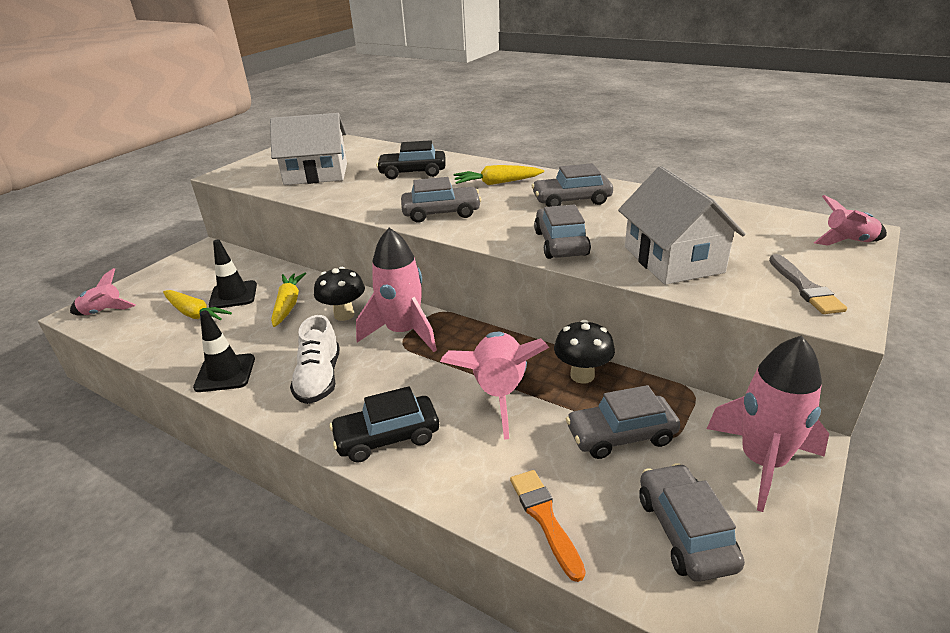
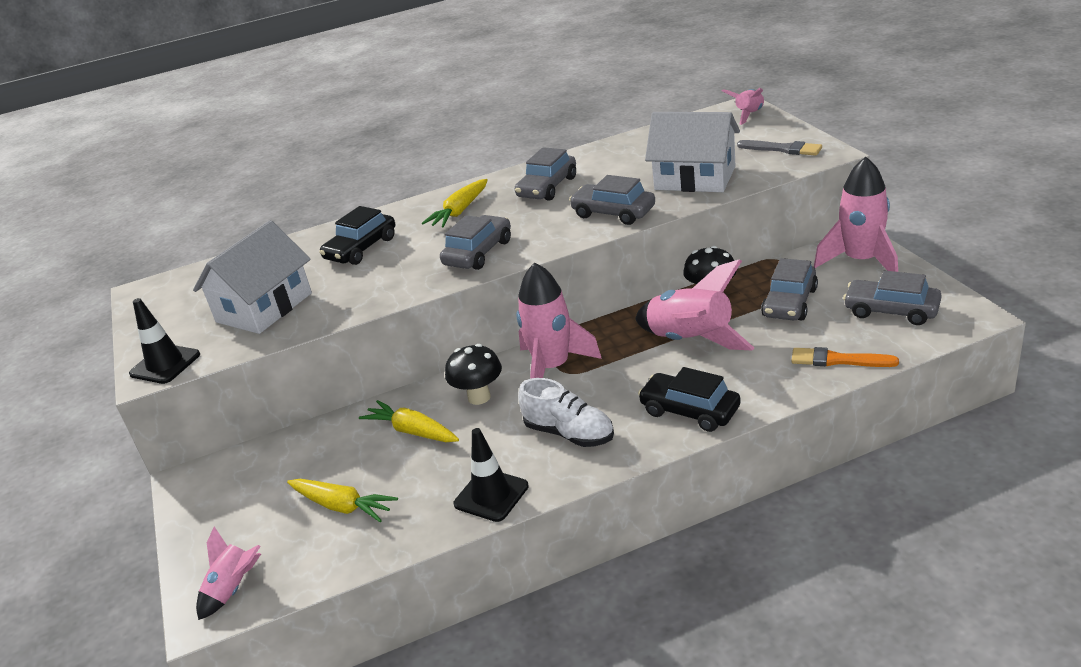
camera: 50 degrees left, 0 degrees up
yellow carrot [163,290,232,320] -> yellow carrot turned 45 degrees clockwise [287,479,398,522]
black traffic cone [208,239,257,308] -> black traffic cone moved to [129,298,200,384]
black car [329,386,439,463] -> black car turned 105 degrees clockwise [638,367,741,432]

